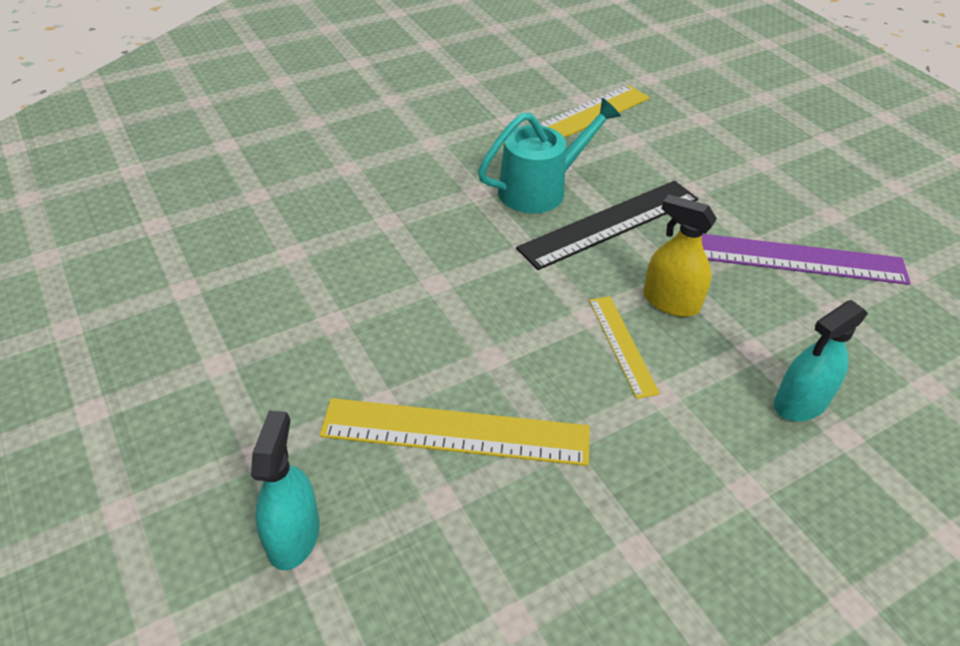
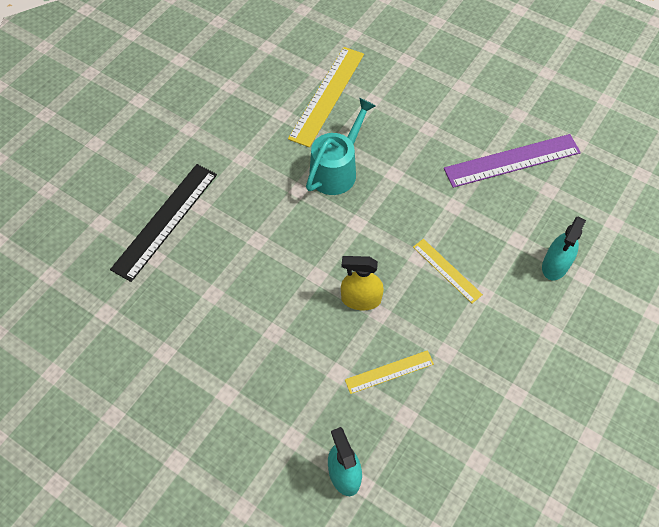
camera: 25 degrees left, 15 degrees up
yellow ruler [320,398,590,466] -> yellow ruler [345,350,434,394], size x0.56
black ruler [516,181,698,270] -> black ruler moved to [110,164,217,282]
yellow spray bottle [643,194,717,317] -> yellow spray bottle moved to [341,256,384,310]

